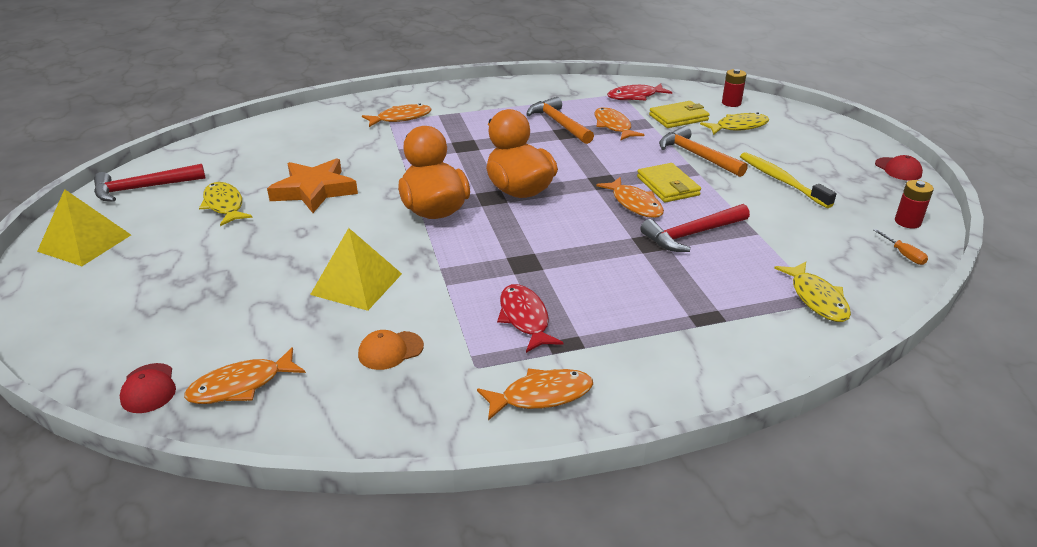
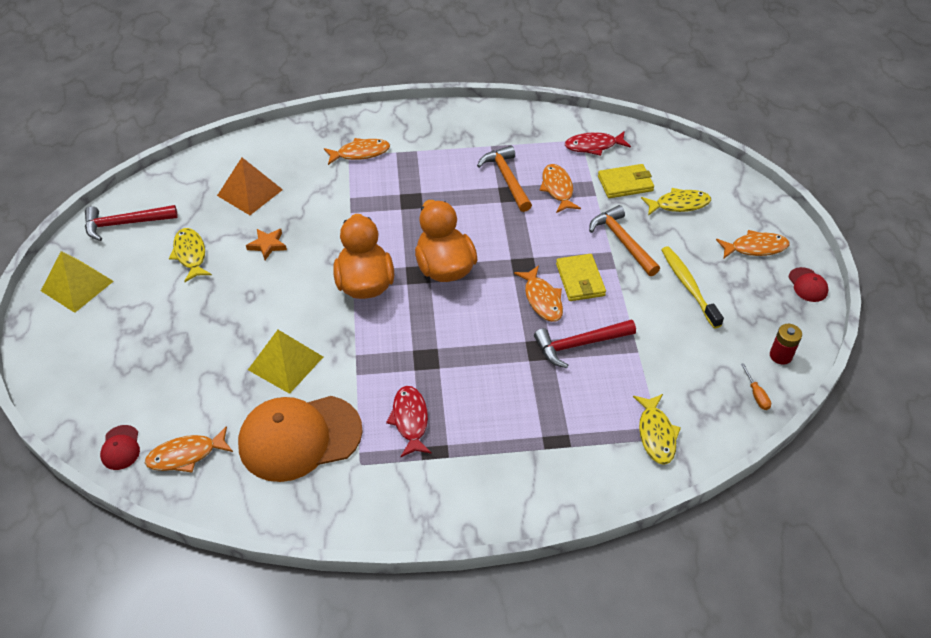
camera: 10 degrees right, 15 degrees up
orange star [267,158,358,213] -> orange star [246,229,287,260], size x0.53
orange cap [358,330,424,370] -> orange cap [238,396,363,482], size x2.42
orange fish [477,369,593,421] -> orange fish moved to [716,230,790,258]
red battery [722,69,746,107] -> none
none -> orange pyramid [217,158,283,215]

